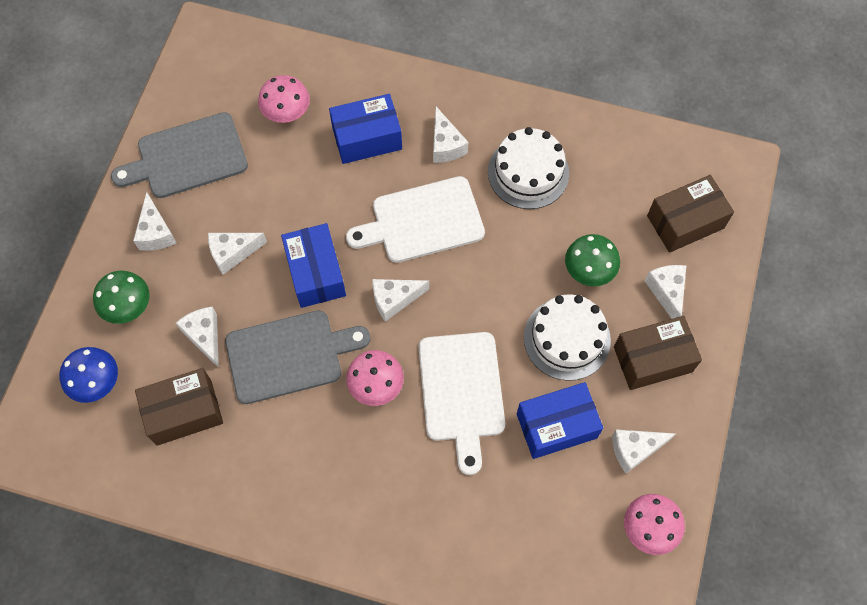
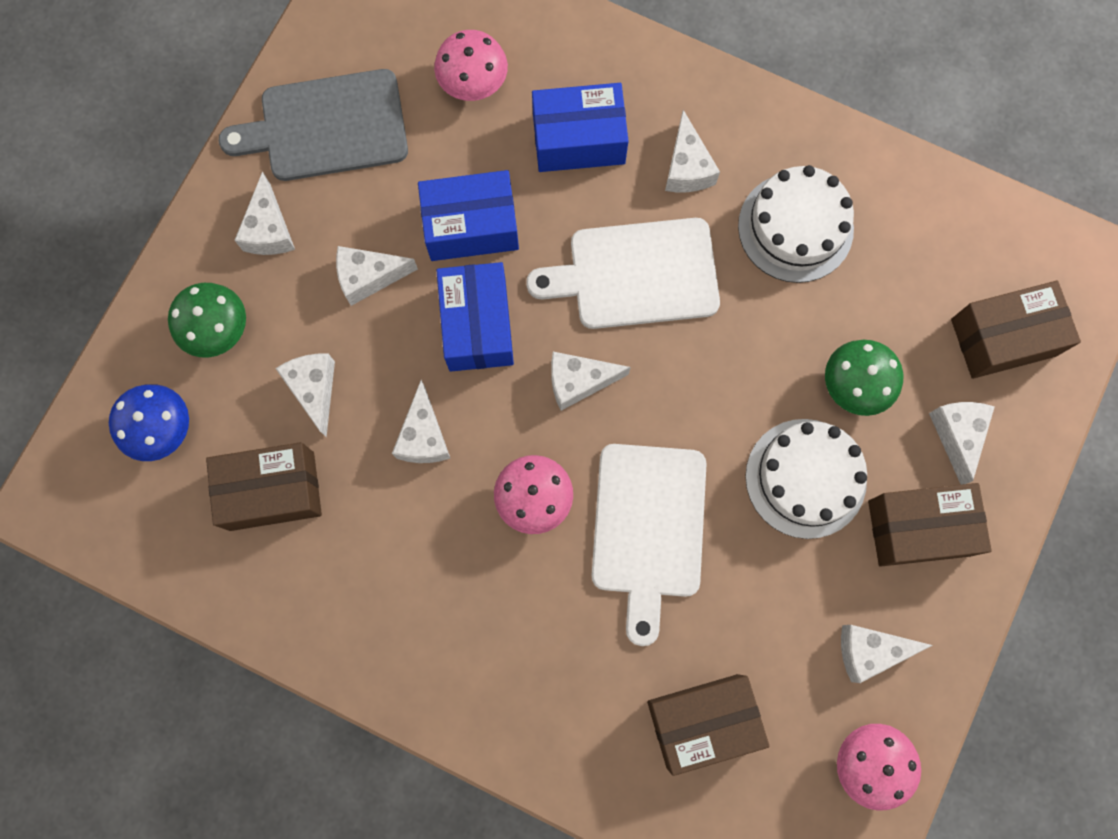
camera: 10 degrees right, 10 degrees up
grey cutting board [225,310,370,404] -> white cheese [392,380,450,463]
blue box [517,382,603,459] -> blue box moved to [418,170,519,261]
none -> brown box [647,674,769,776]

